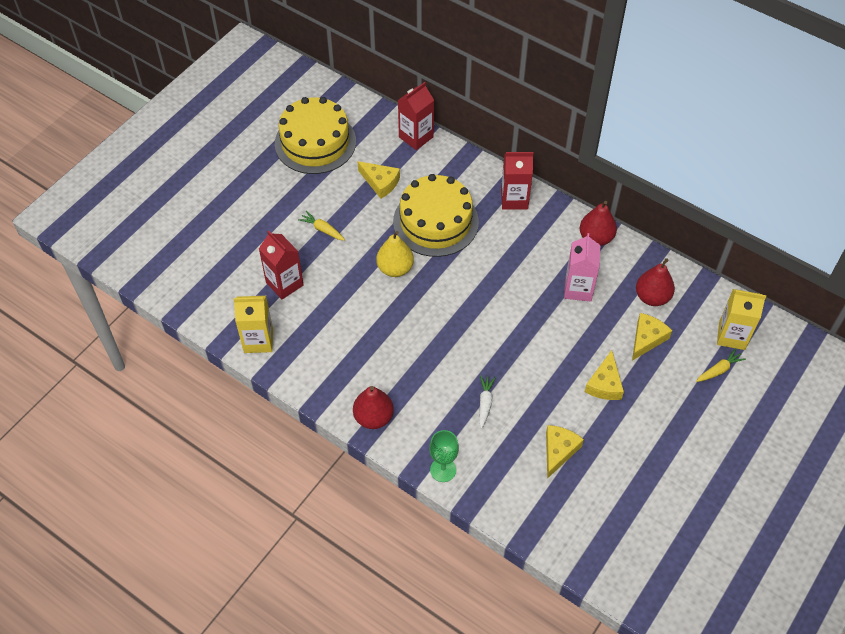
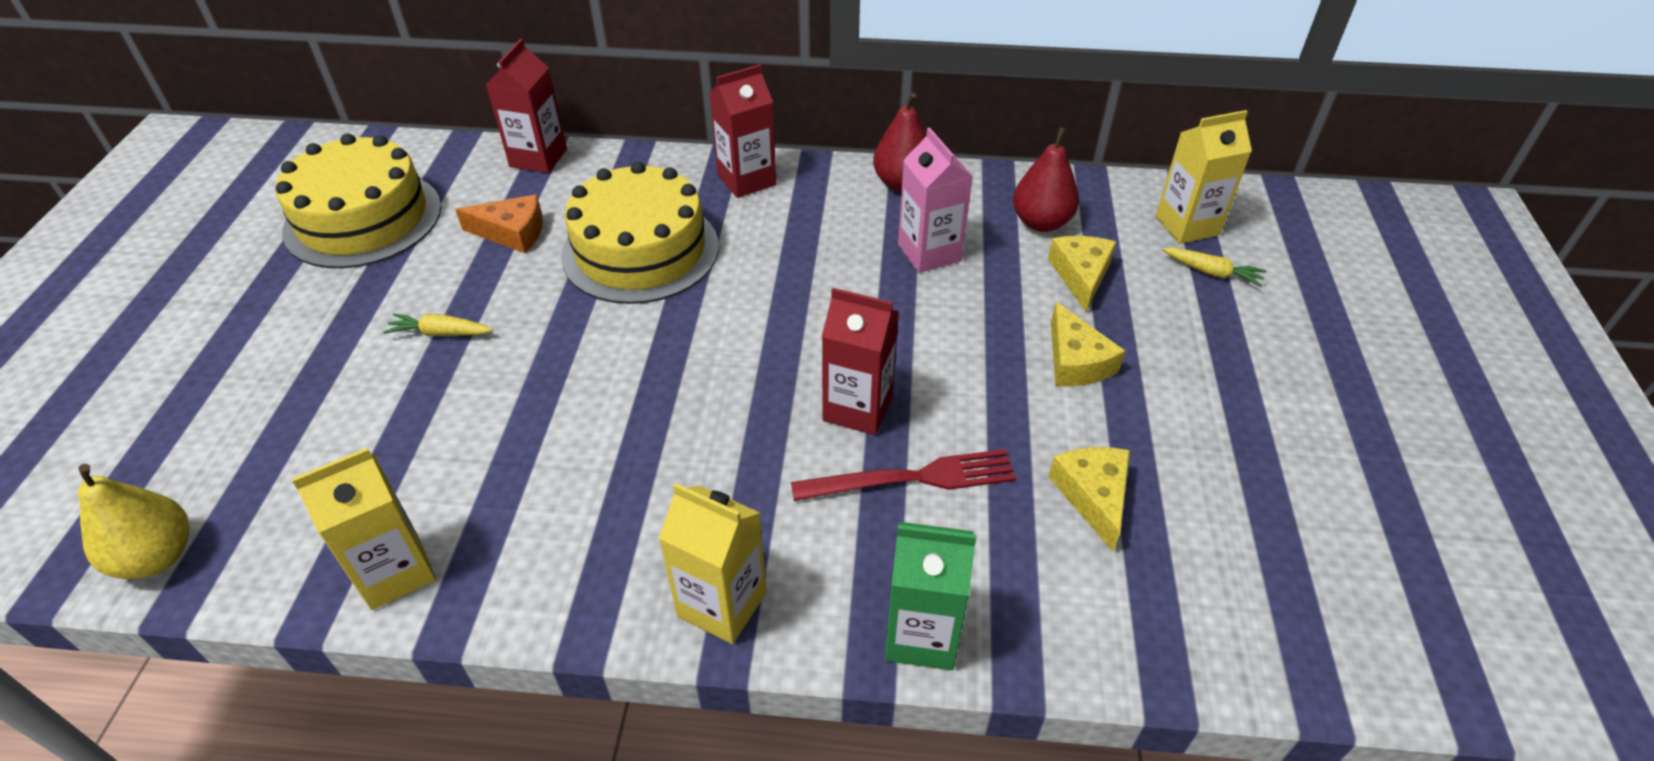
camera: 30 degrees left, 10 degrees down
red carton [259,231,304,299] -> red carton moved to [822,288,899,435]
red pear [353,386,394,429] -> yellow carton [659,483,767,644]
yellow cheese [357,161,400,199] -> orange cheese [455,194,543,253]
yellow pear [376,231,414,277] -> yellow pear moved to [78,464,190,579]
green goblet [429,430,459,482] -> green carton [885,522,976,670]
white carrot [479,375,496,429] -> red fork [791,449,1016,501]
yellow carrot [696,348,746,382] -> yellow carrot turned 90 degrees clockwise [1163,248,1266,287]

